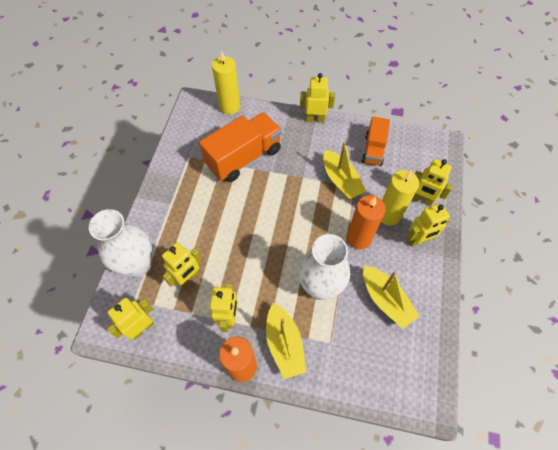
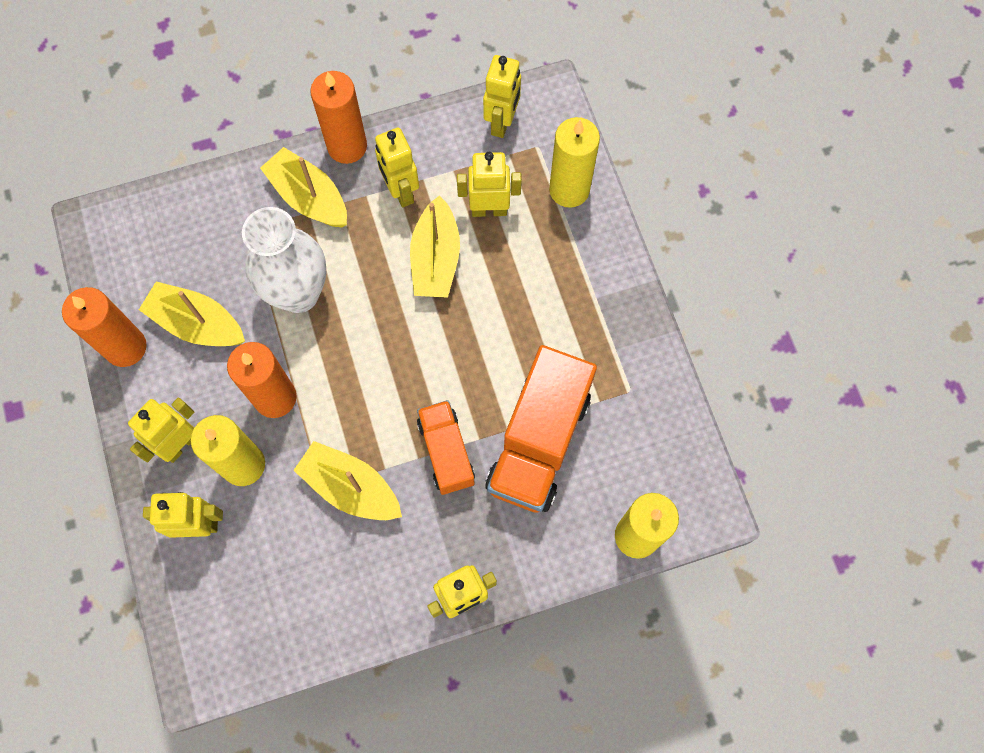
camera: 150 degrees right, 10 degrees up
white vase [89,209,152,277] -> yellow candle [549,117,600,208]
yellow robot [162,242,202,288] -> yellow robot turned 75 degrees clockwise [457,152,522,217]
orange truck [362,117,390,166] -> orange truck moved to [417,400,475,495]
none -> orange candle [62,287,147,367]
none -> yellow boat [410,196,460,298]

